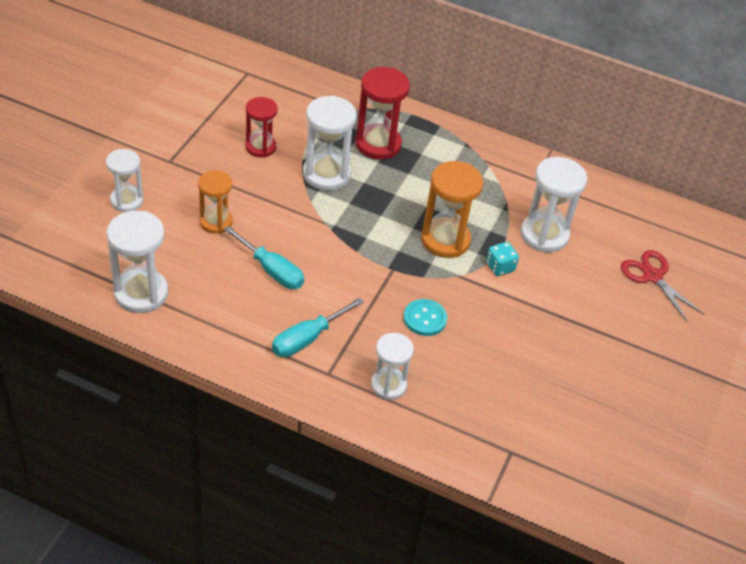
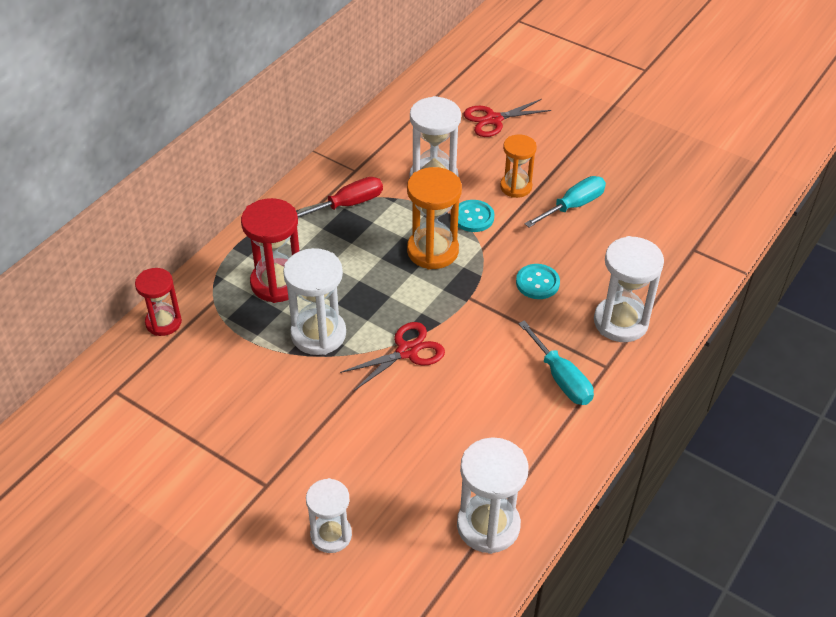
camera: 75 degrees left, 0 degrees up
orange hourglass [198,170,233,234] -> orange hourglass moved to [500,134,537,198]
turquoise screwdriver [223,226,304,289] -> turquoise screwdriver moved to [525,176,606,227]
red hourglass [245,97,278,158] -> red hourglass moved to [135,268,182,336]
white hourglass [371,333,414,400] -> white hourglass [594,236,664,342], size x1.54
turquoise dice [486,242,519,276] -> turquoise button [458,200,494,232]
none -> red screwdriver [297,177,383,218]
none -> red scissors [340,322,445,391]

